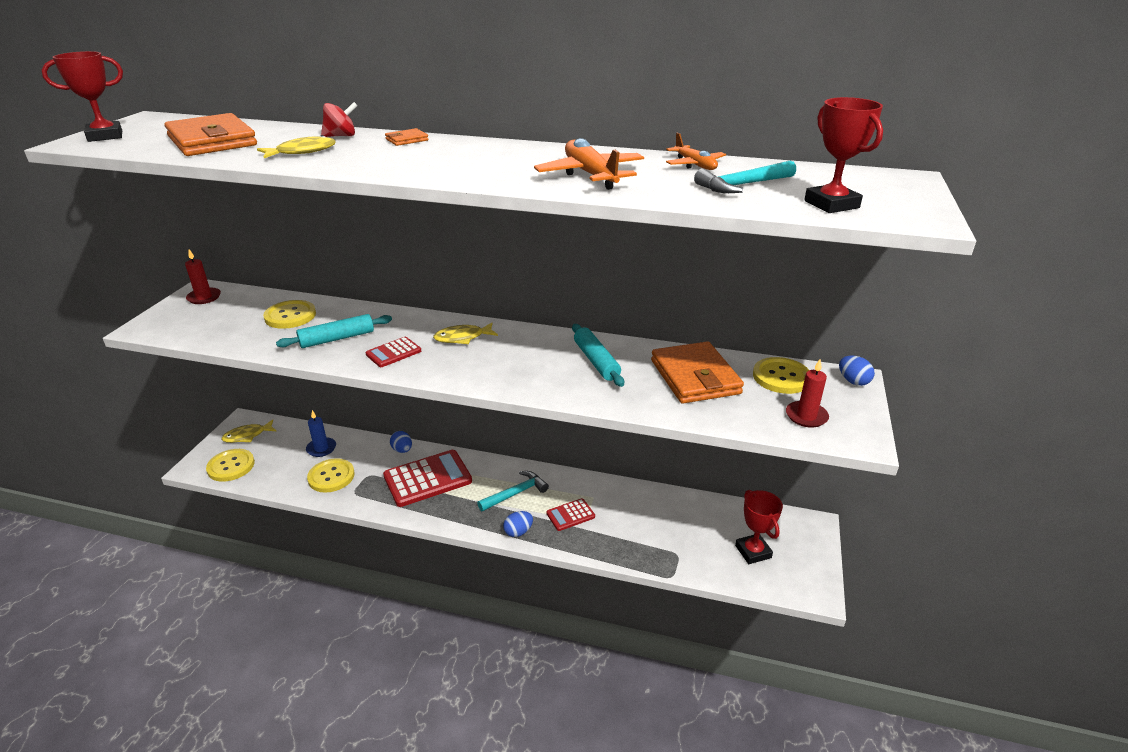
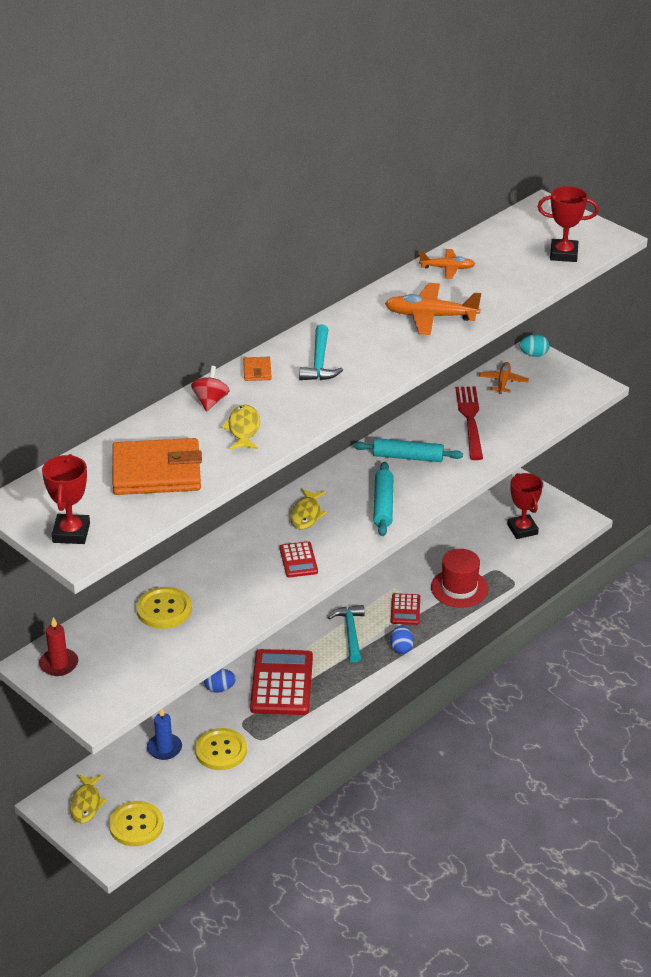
camera: 60 degrees left, 5 degrees up
turquoise rolling pin [276,314,392,348] -> turquoise rolling pin moved to [373,462,394,536]
orange wallet [651,341,744,404] -> red fork [456,387,483,460]
turquoise hammer [694,160,796,193] -> turquoise hammer moved to [299,324,343,380]
red trophy [735,490,783,564] -> red trophy turned 60 degrees clockwise [507,473,543,539]
yellow button [753,357,809,394] -> orange plane [479,362,529,394]
red candle [786,359,829,428] -> none
blue egg [839,356,875,386] -> turquoise egg [520,334,549,357]
none -> red hat [431,549,488,608]

